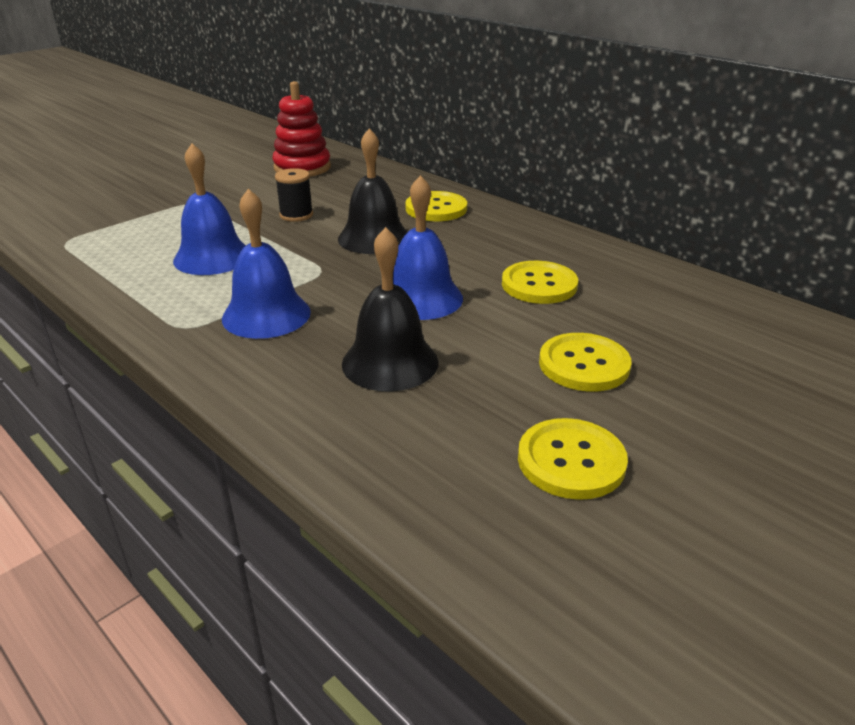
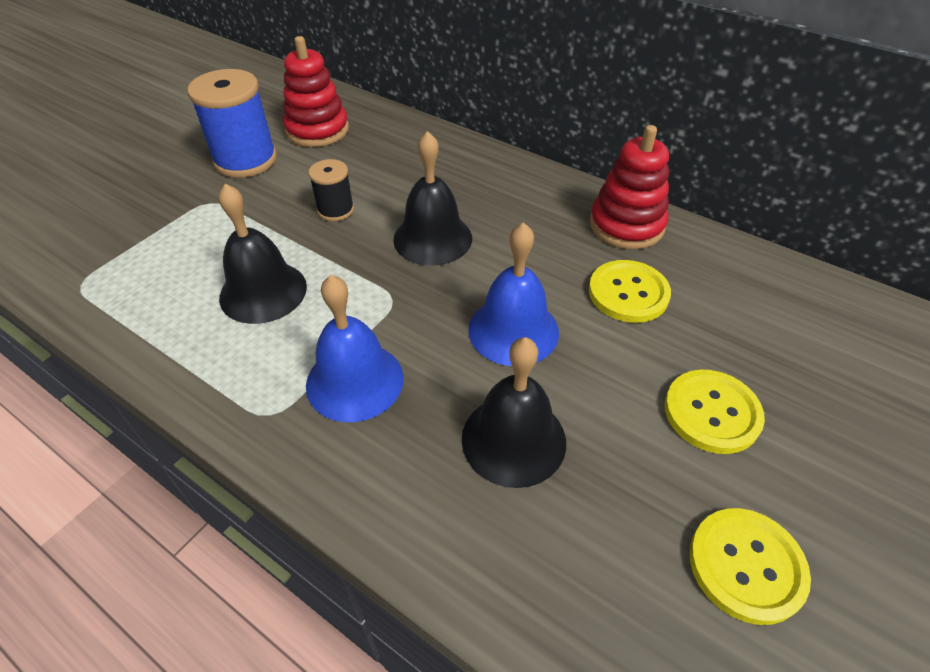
camera: 10 degrees left, 15 degrees up
blue bell [173,143,246,275] -> black bell [218,183,307,324]
yellow button [406,191,467,221] -> none
none -> blue spool [188,69,277,178]
none -> red stacking toy [590,125,669,249]

